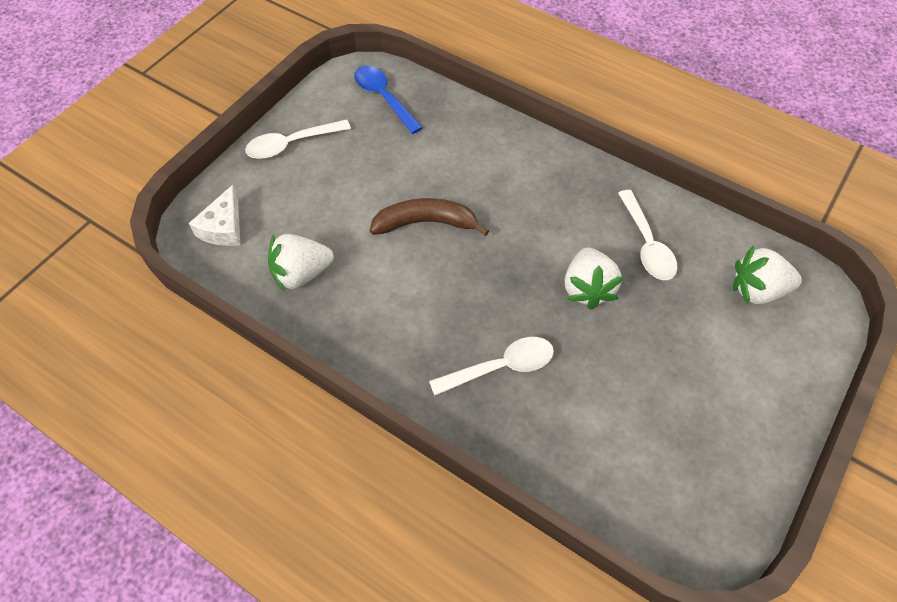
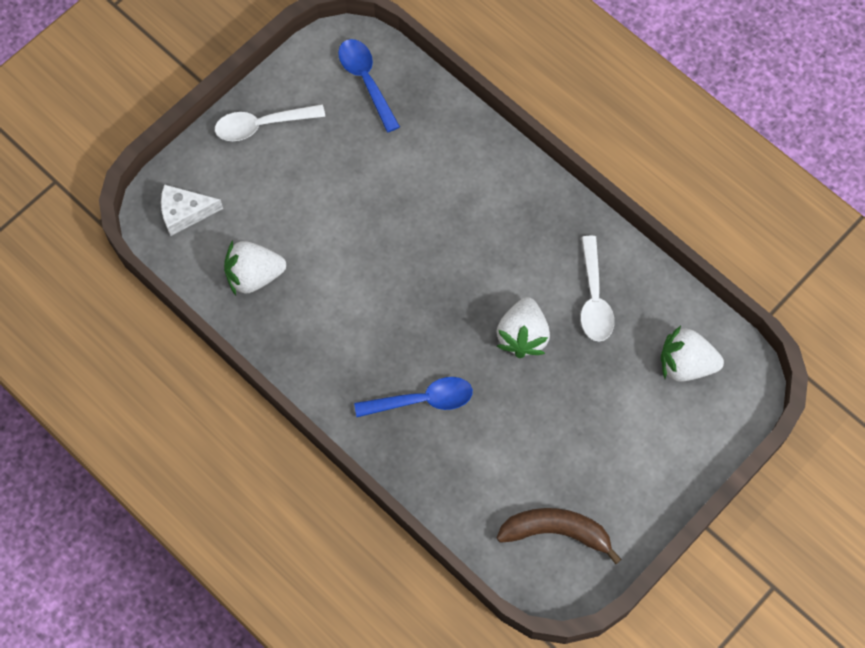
camera: 10 degrees right, 10 degrees up
white cheese [189,185,240,246] -> white cheese turned 60 degrees clockwise [161,184,223,236]
brown banana [370,198,489,236] -> brown banana moved to [497,508,622,564]
white spoon [429,337,554,396] -> blue spoon [354,377,473,417]

